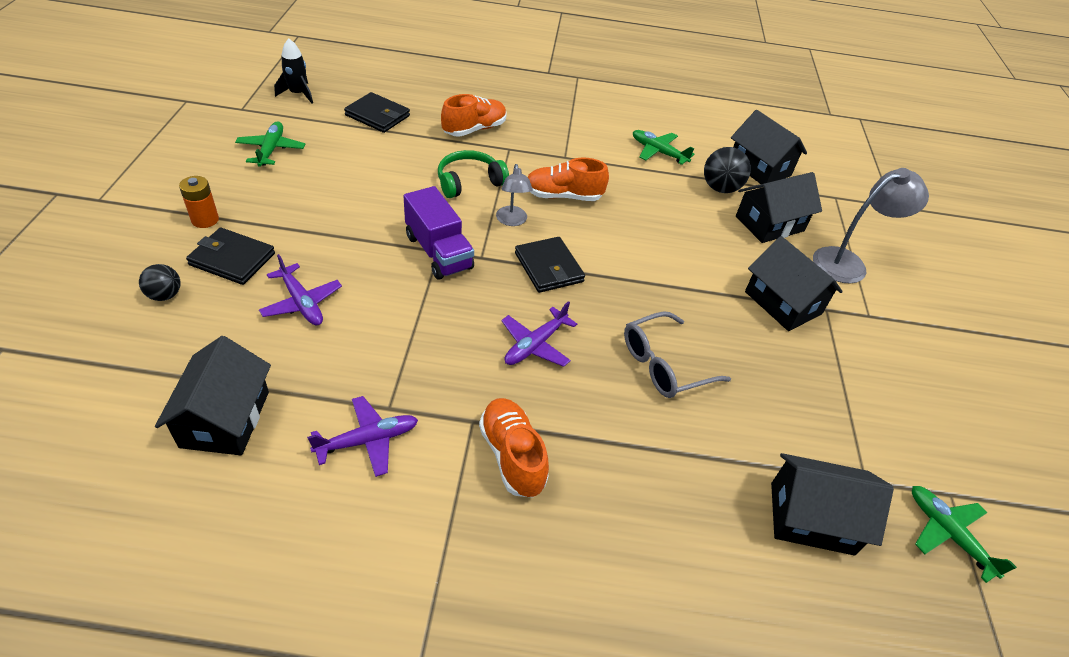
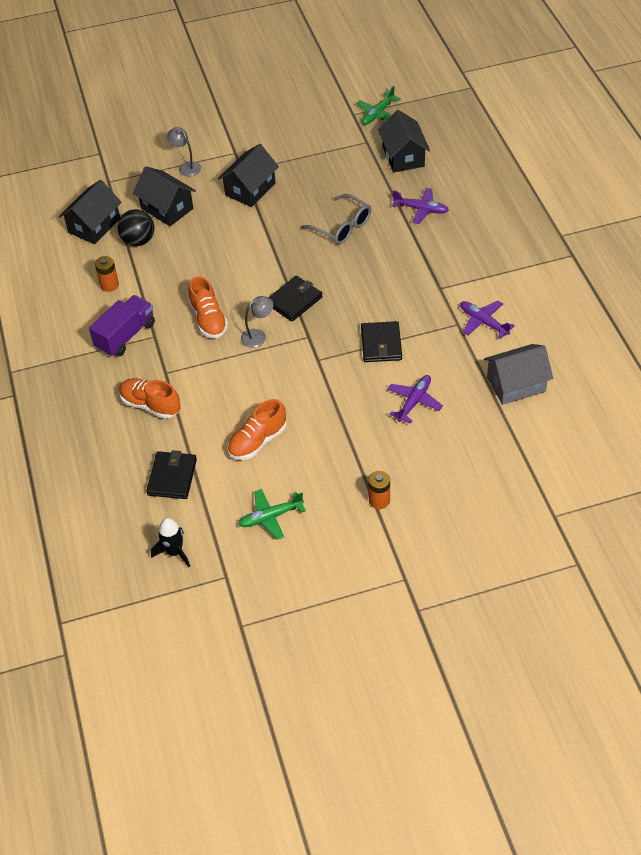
camera: 105 degrees left, 5 degrees up
black ball [139,264,181,301] -> none
black house [155,336,271,455] -> grey house [484,344,553,405]
black wallet [186,227,275,285] -> black wallet moved to [361,321,402,362]
purple truck [404,186,474,280] -> purple truck moved to [89,295,155,357]
green headphones [438,150,509,198] -> none
orange shoe [479,398,549,497] -> orange shoe moved to [228,399,286,460]
purple plane [501,301,577,367] -> purple plane moved to [392,188,449,224]
green plane [633,130,695,165] -> orange battery [95,256,119,292]
grey lamp [813,168,929,283] -> grey lamp [167,127,201,176], size x0.59

